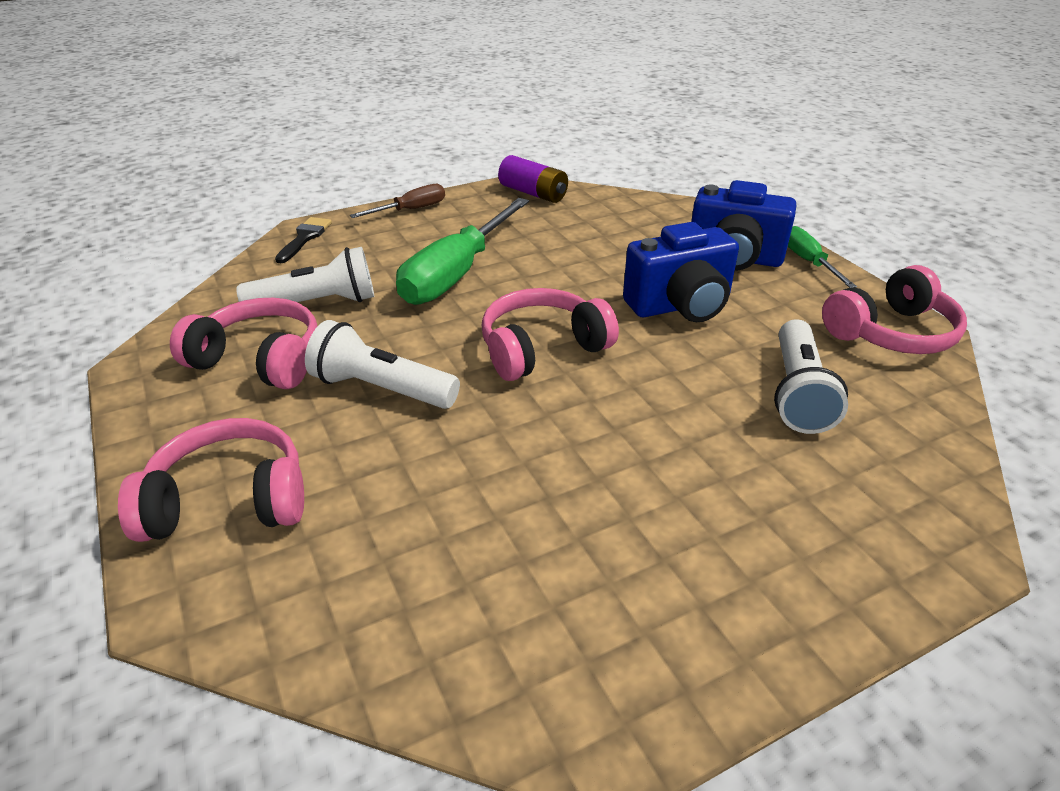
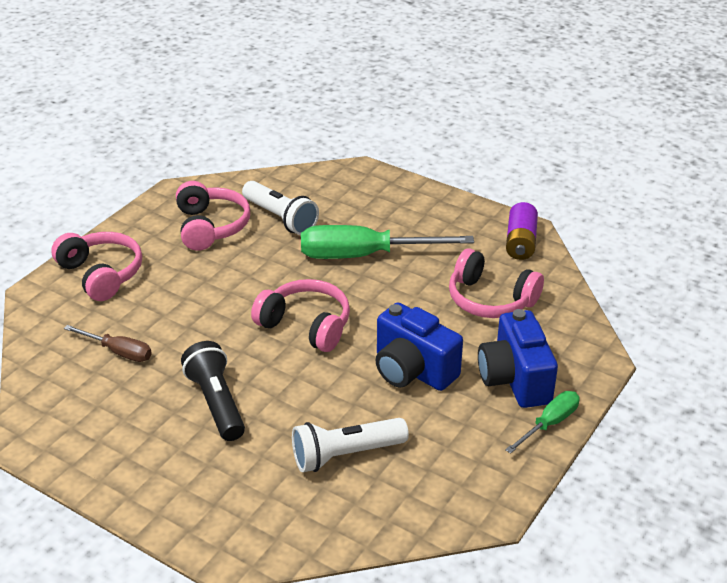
camera: 60 degrees right, 0 degrees up
black brush [275,217,332,263] -> none
white flashlight [305,320,460,409] -> none
brown screwdriver [350,184,445,218] -> brown screwdriver moved to [64,325,152,362]
pink headphones [822,265,967,354] -> pink headphones moved to [449,248,544,318]
none -> black flashlight [181,341,245,441]

